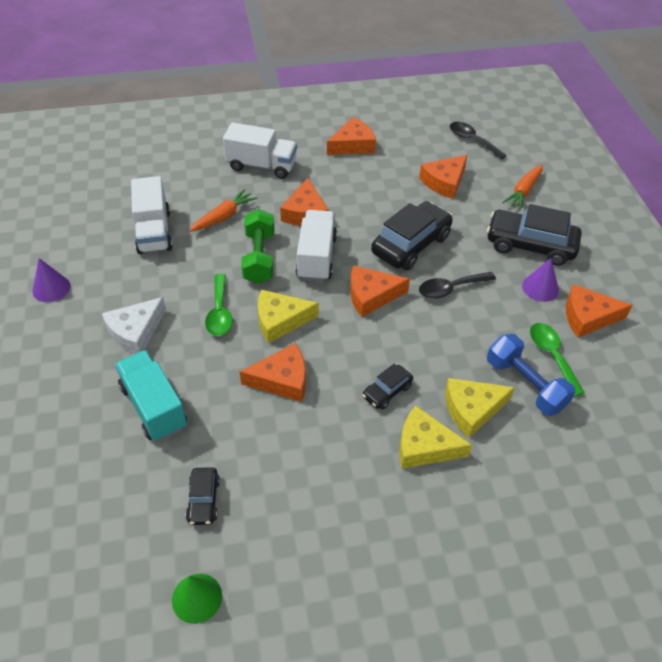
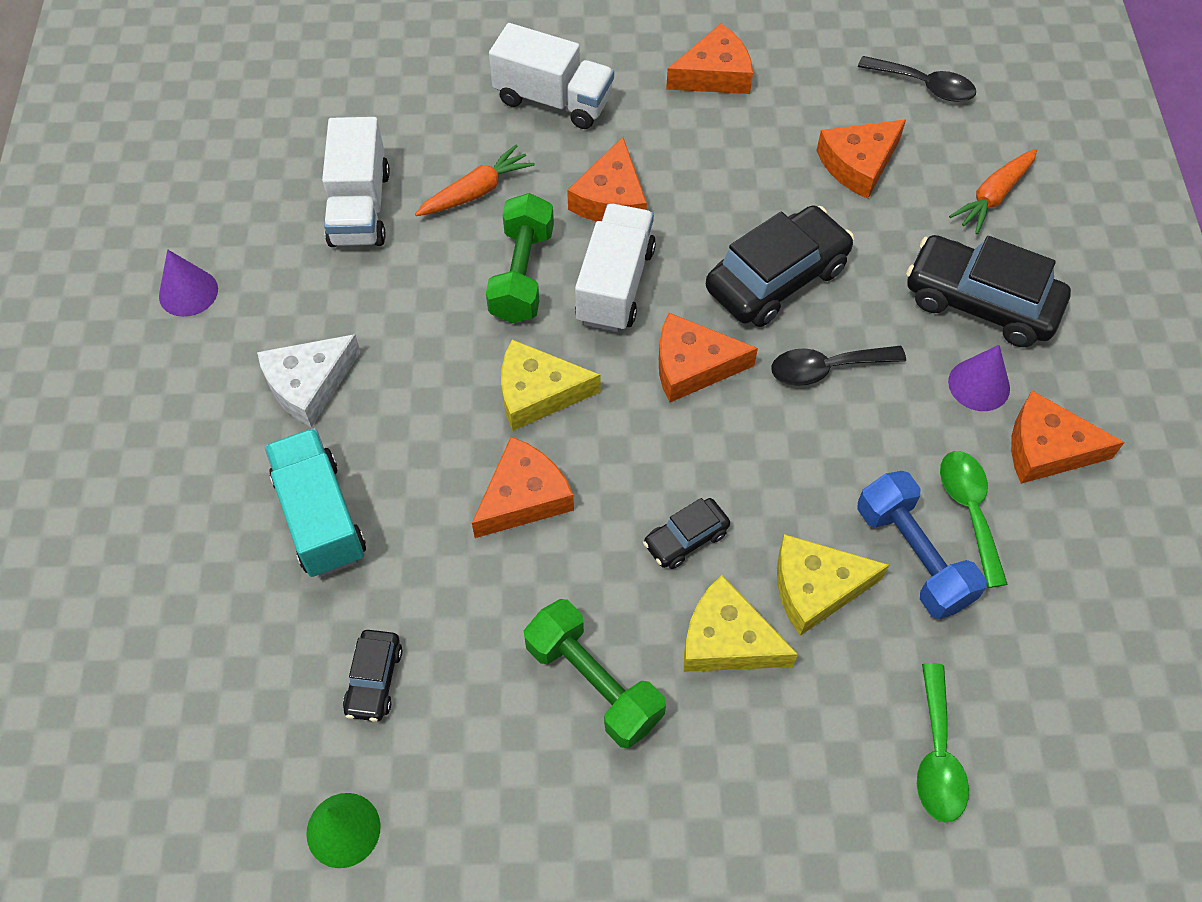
camera: 10 degrees right, 10 degrees up
green spoon [205,274,233,336] -> green spoon moved to [917,663,969,822]
orange cheese [240,343,306,402] -> orange cheese turned 45 degrees counterclockwise [472,437,574,538]
black spoon [450,122,507,160] -> black spoon turned 150 degrees clockwise [858,56,976,102]
none -> green dumbbell [524,599,666,749]

